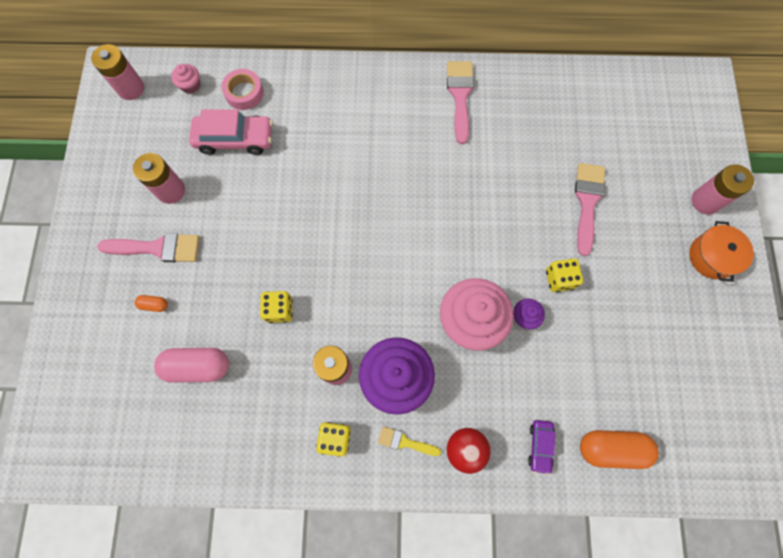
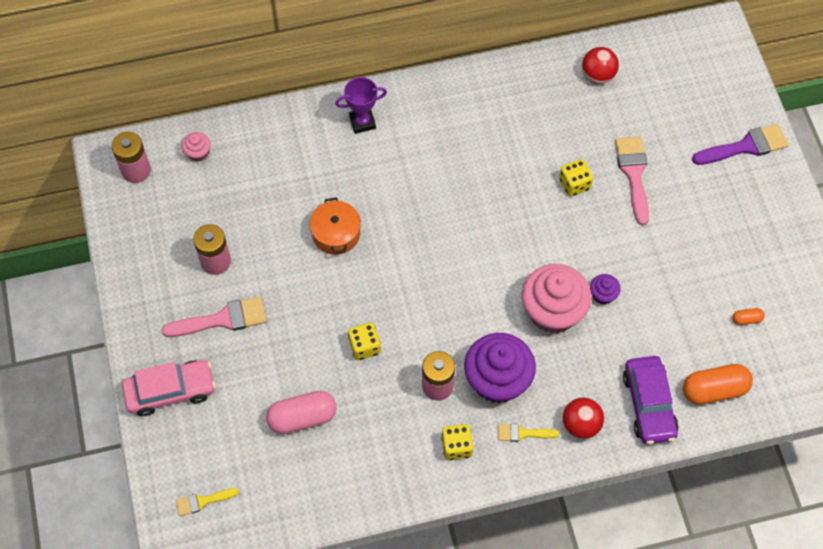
camera: 15 degrees left, 10 degrees down
orange capsule [135,295,168,312] -> orange capsule moved to [733,308,765,325]
pink car [189,109,273,155] -> pink car moved to [122,360,216,416]
pink tape [221,69,264,110] -> none
pink brush [447,61,474,144] -> none
purple car [528,420,555,475] -> purple car [623,356,679,444], size x1.86
yellow dice [546,259,583,292] -> yellow dice moved to [559,159,593,197]
orange pot [689,221,754,282] -> orange pot moved to [309,197,361,255]
pink battery [691,164,754,215] -> purple brush [692,124,789,165]
none -> yellow brush [176,488,239,516]
none -> purple trophy [335,77,387,134]
none -> red ball [582,47,619,84]

